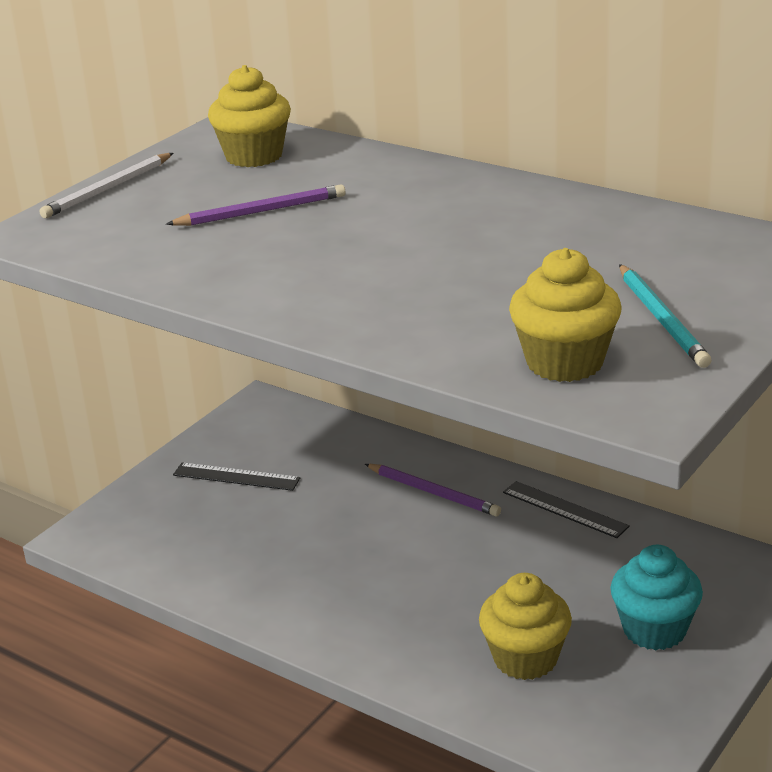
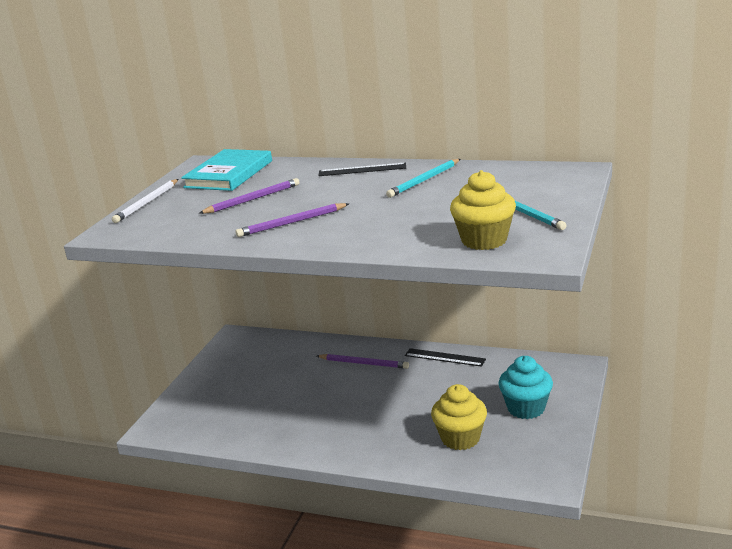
camera: 15 degrees left, 5 degrees down
black ruler [173,462,300,491] -> black ruler moved to [318,163,406,176]
yellow cupcake [208,65,291,167] -> turquoise book [181,149,272,191]
none -> purple pencil [235,203,349,237]
none -> turquoise pencil [386,159,460,198]

